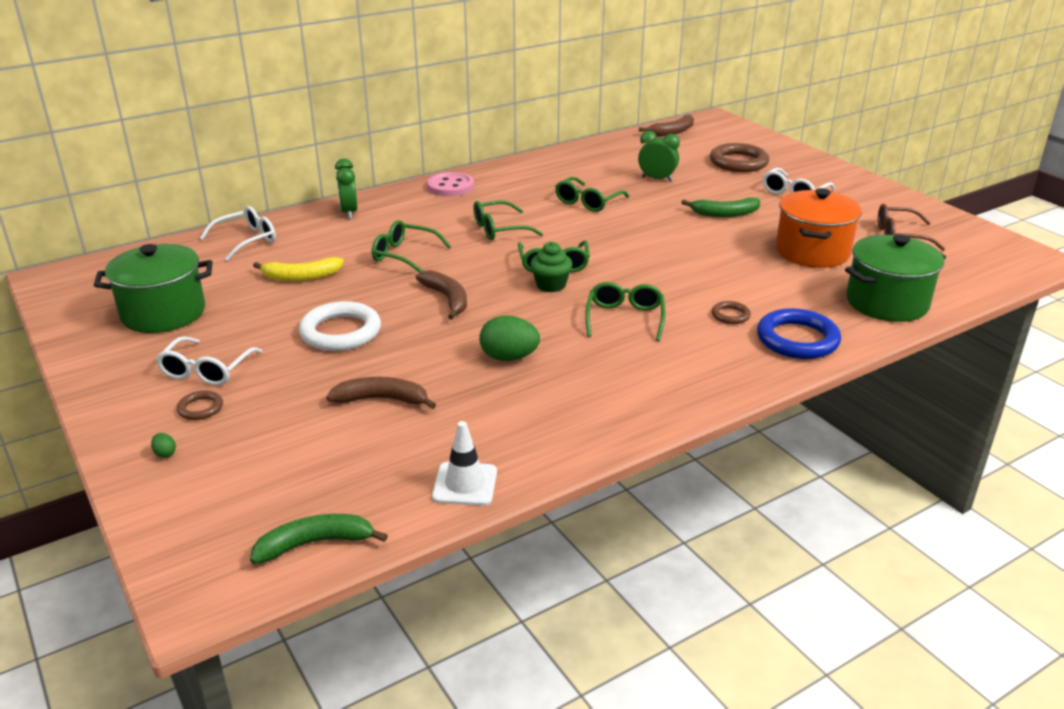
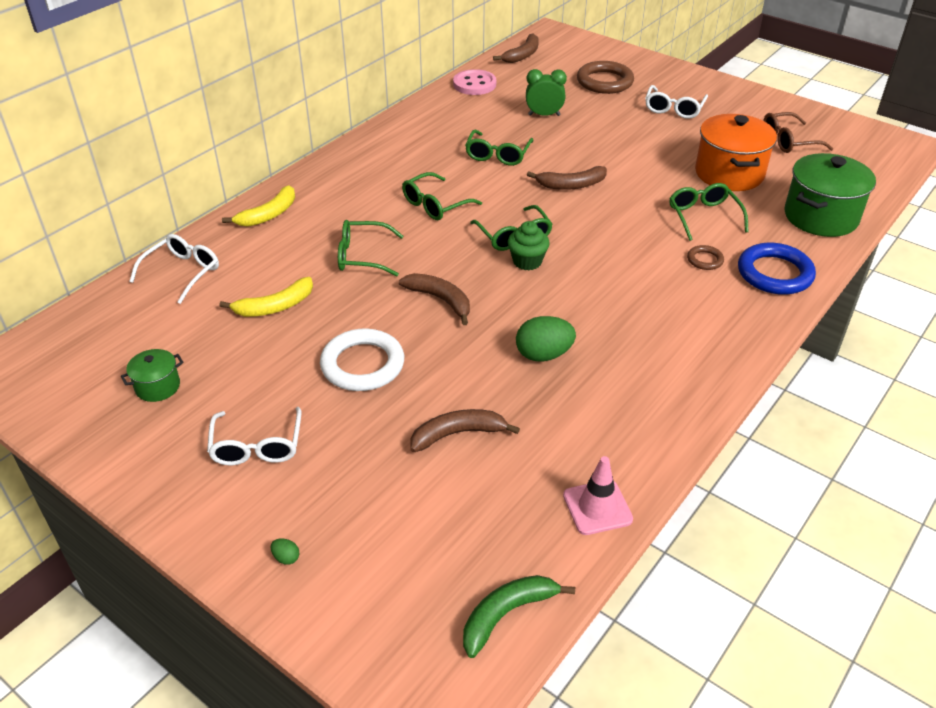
camera: 20 degrees left, 10 degrees up
green pot [94,244,212,333] -> green pot [121,349,184,402], size x0.49
brown ring [177,390,223,420] -> none
green clock [335,159,358,219] -> yellow banana [222,185,295,227]
pink button [427,172,474,197] -> pink button moved to [453,69,496,95]
white traffic cone [432,421,497,506] -> pink traffic cone [563,456,633,535]
green glasses [585,282,665,341] -> green glasses moved to [669,183,749,241]
green banana [681,198,760,217] -> none
none -> brown banana [527,166,607,190]

